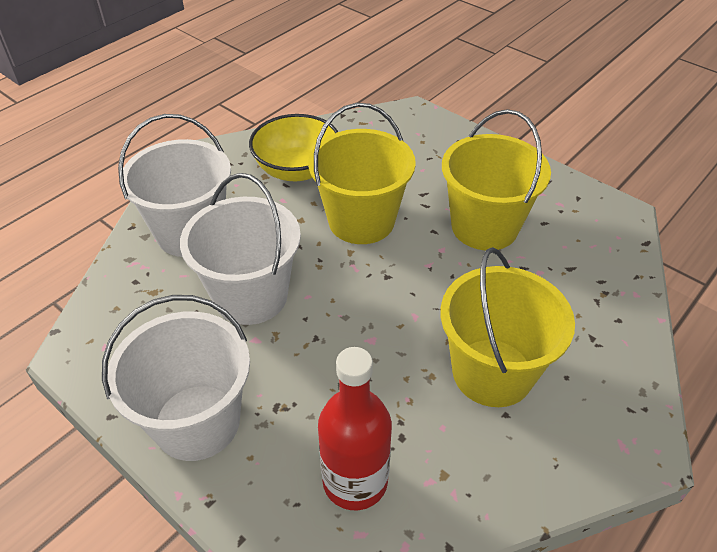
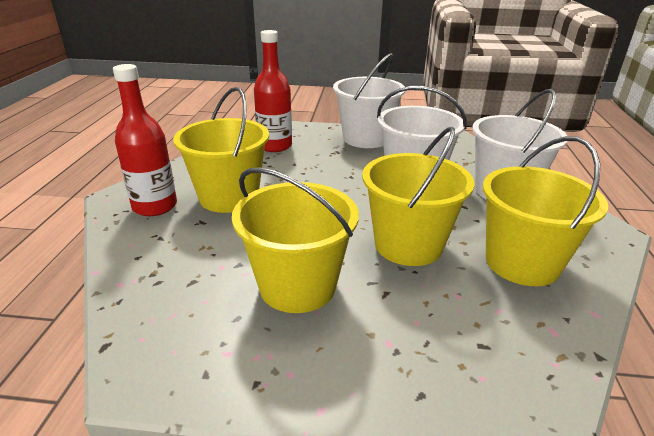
camera: 145 degrees right, 15 degrees down
yellow bowl [249,114,338,181] -> yellow bucket [483,136,608,286]
none -> red bottle [113,64,177,216]

